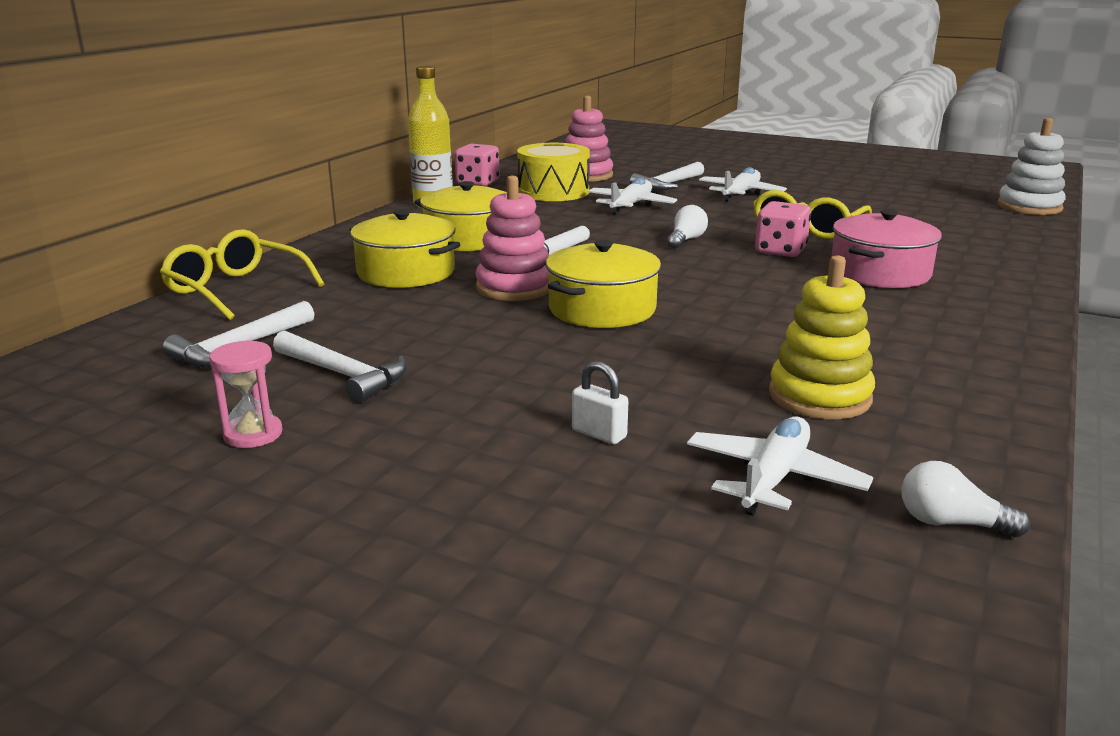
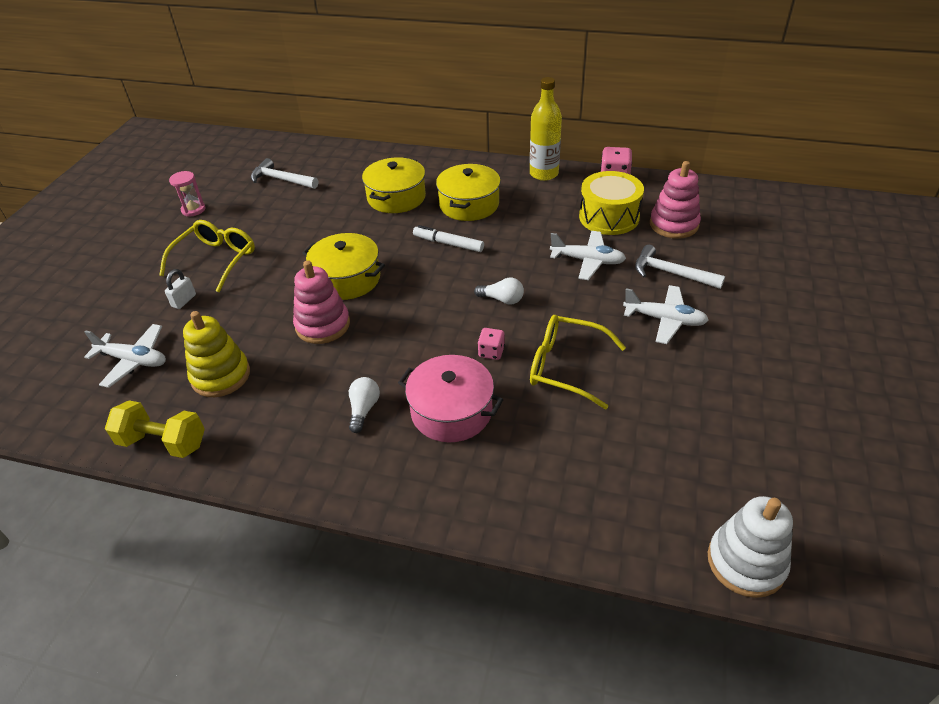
camera: 80 degrees right, 20 degrees up
yellow glasses [160,229,324,320] -> yellow glasses moved to [159,220,255,293]
white hammer [273,330,407,403] -> none
pink stacking toy [476,176,549,301] -> pink stacking toy moved to [293,260,350,344]
pink dice [755,201,811,257] -> pink dice [478,328,505,360], size x0.62
white light bulb [902,461,1030,537] -> white light bulb moved to [349,377,380,433]
none -> yellow dumbbell [105,400,205,458]

